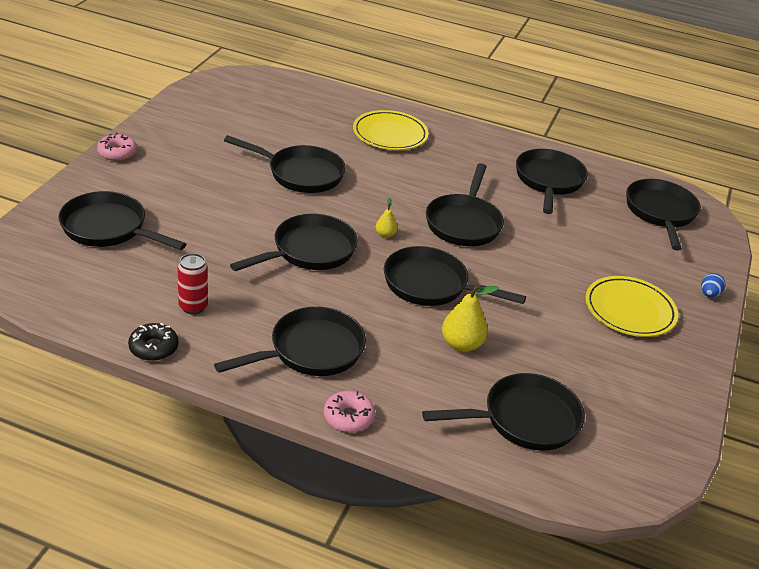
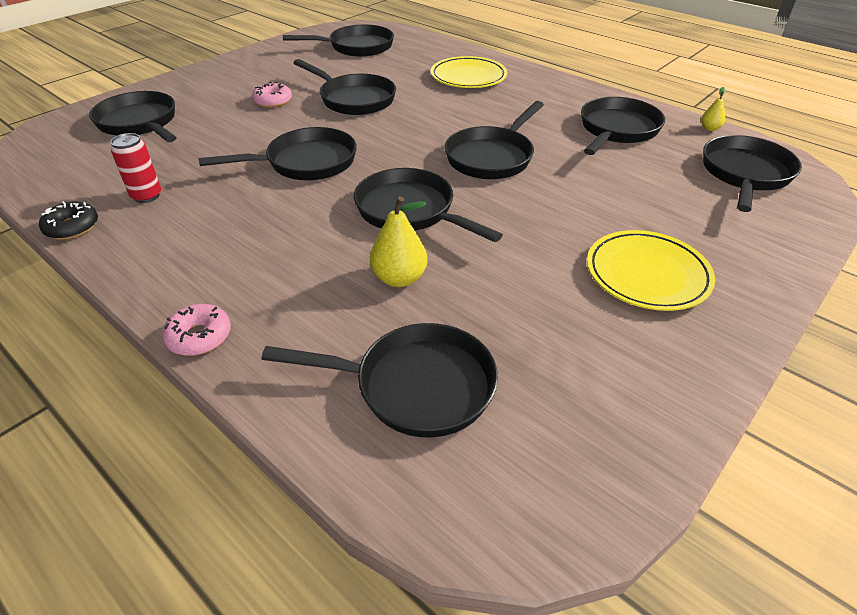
camera: 25 degrees right, 5 degrees up
pink donut [97,133,137,161] -> pink donut moved to [252,82,292,108]
black pan [214,307,366,376] -> black pan moved to [283,25,394,57]
yellow pear [376,197,397,238] -> yellow pear moved to [701,87,725,131]
blue egg [701,273,725,298] -> none

